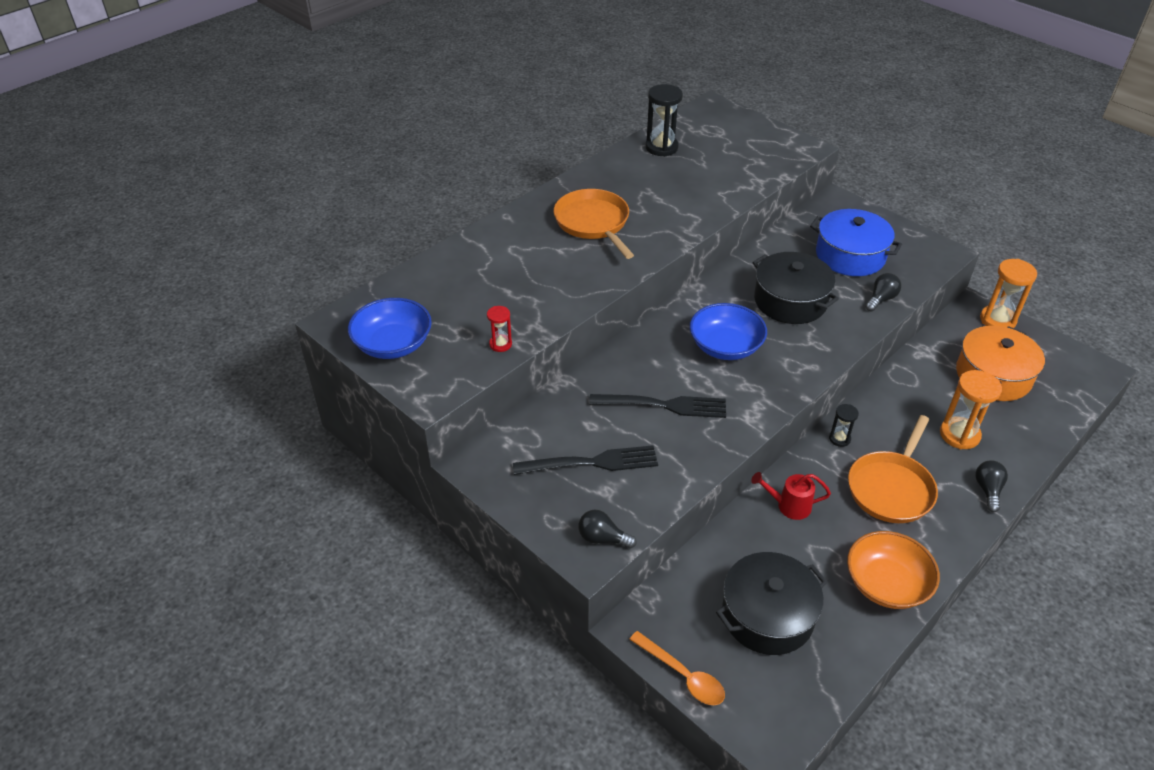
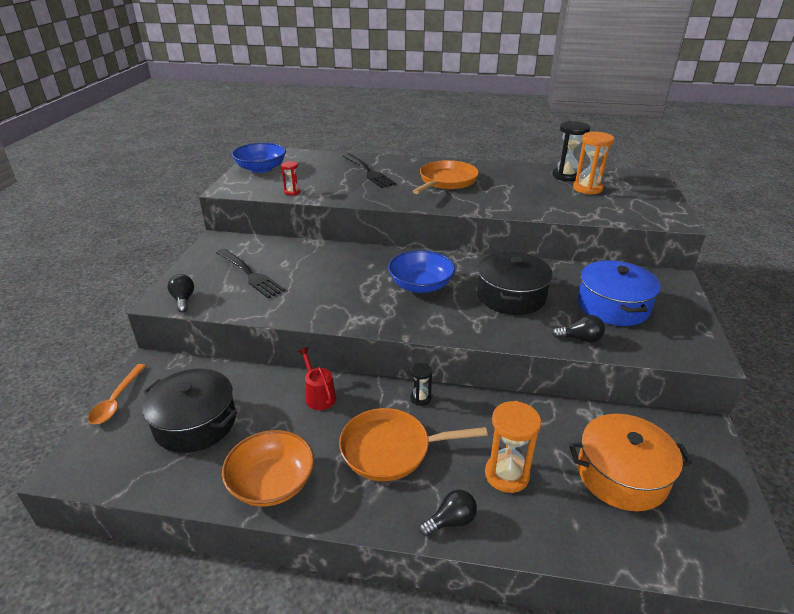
camera: 55 degrees right, 10 degrees down
black fork [589,394,726,418] -> black fork moved to [343,153,396,188]
orange hourglass [980,259,1037,328] -> orange hourglass moved to [573,132,614,195]

